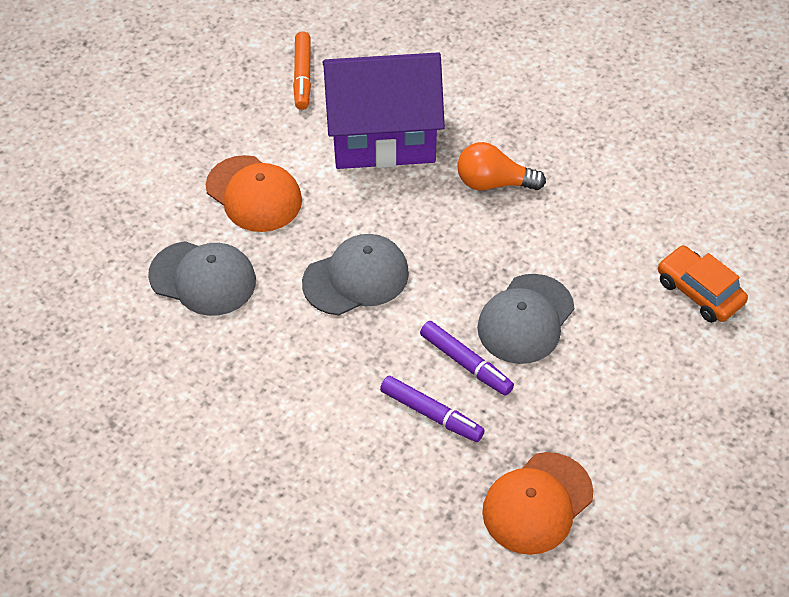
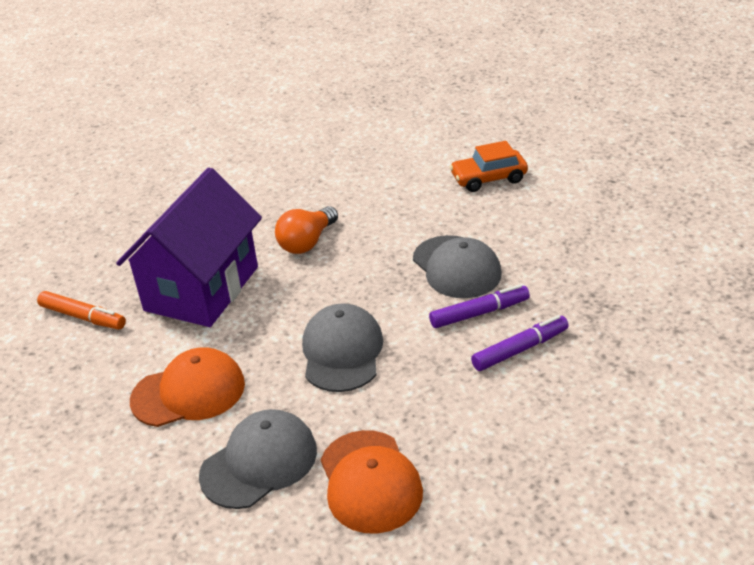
camera: 60 degrees left, 15 degrees down
orange cap [482,452,593,555] -> orange cap moved to [321,430,423,534]

